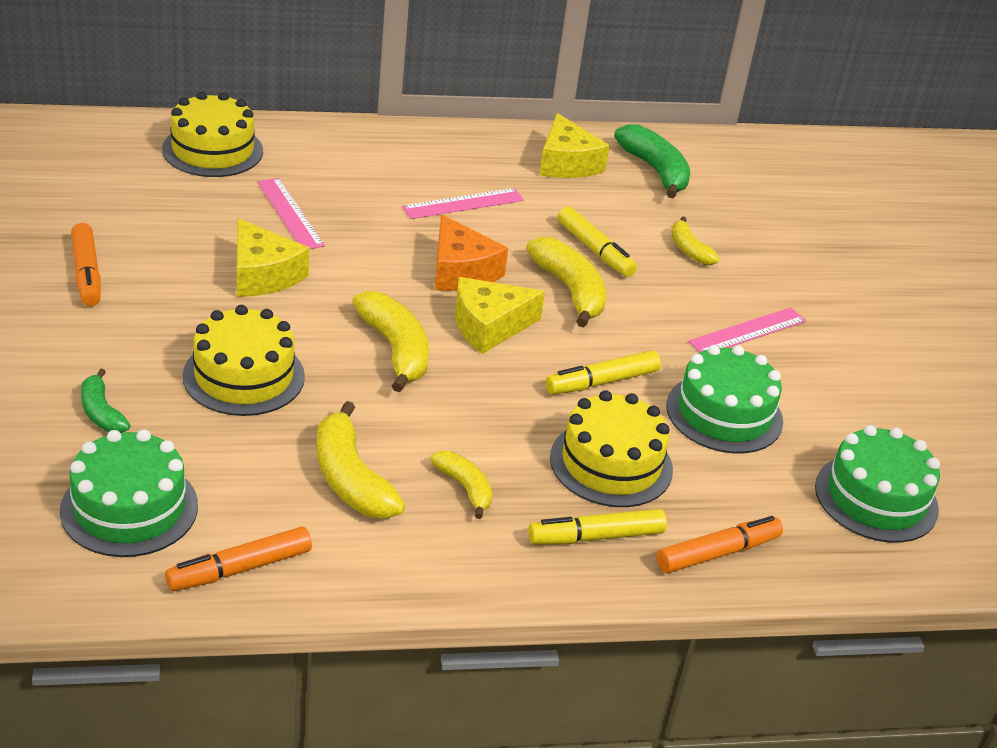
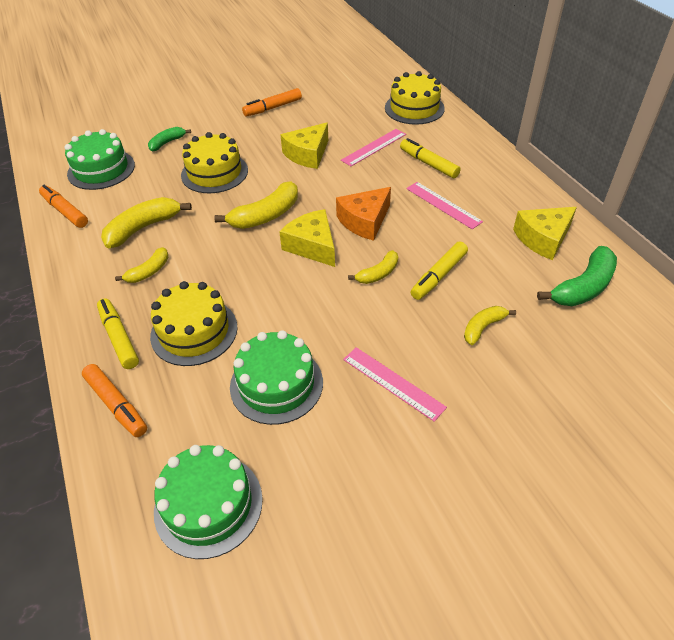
camera: 80 degrees right, 10 degrees up
yellow banana [526,237,606,328] -> yellow banana [348,250,398,284], size x0.59
yellow marker [545,350,661,395] -> yellow marker moved to [400,138,461,178]

